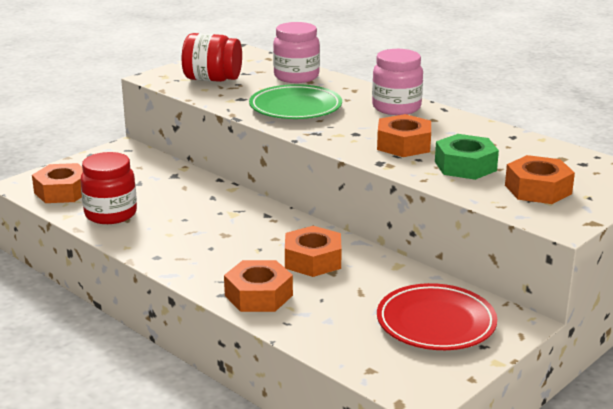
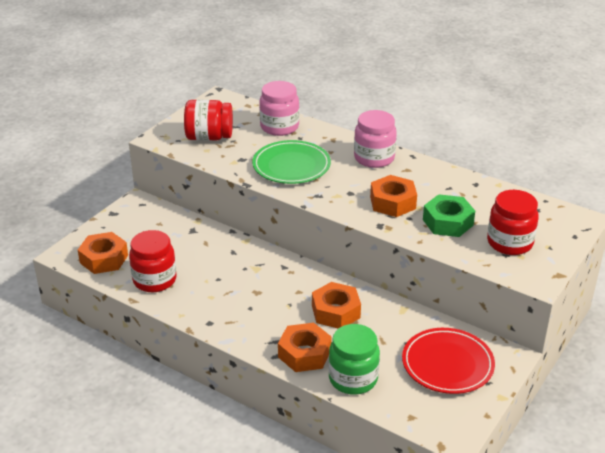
camera: 10 degrees left, 10 degrees up
orange nut [505,155,575,204] -> red jar [487,190,539,255]
none -> green jar [328,324,380,395]

